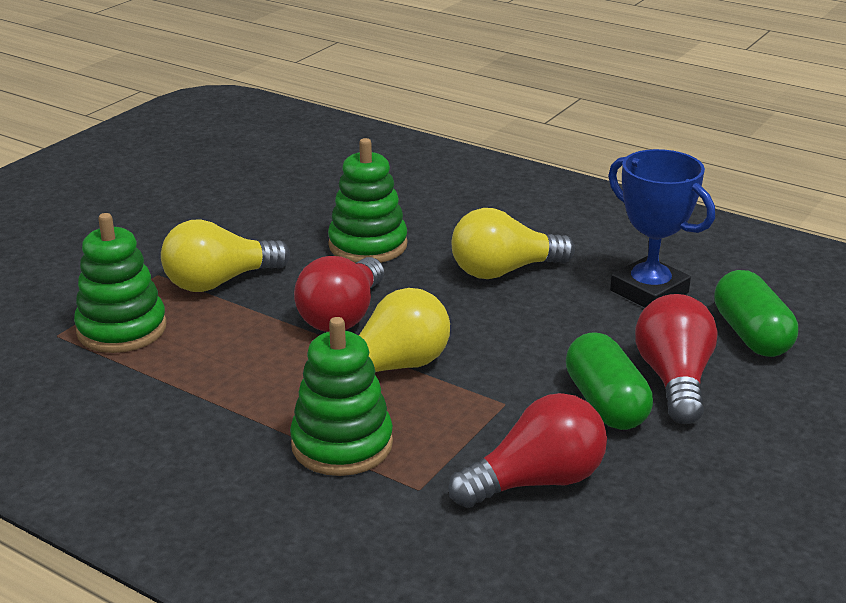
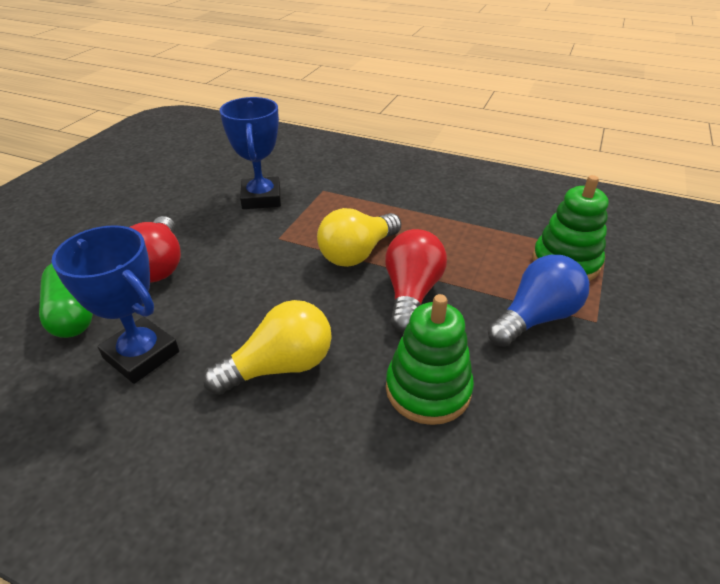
camera: 170 degrees right, 10 degrees up
yellow light bulb [161,219,290,292] -> blue light bulb [487,255,589,347]
green stacking toy [290,317,393,476] -> none
red light bulb [448,393,607,508] -> blue trophy [220,97,281,209]
green capsule [566,333,653,430] -> none

